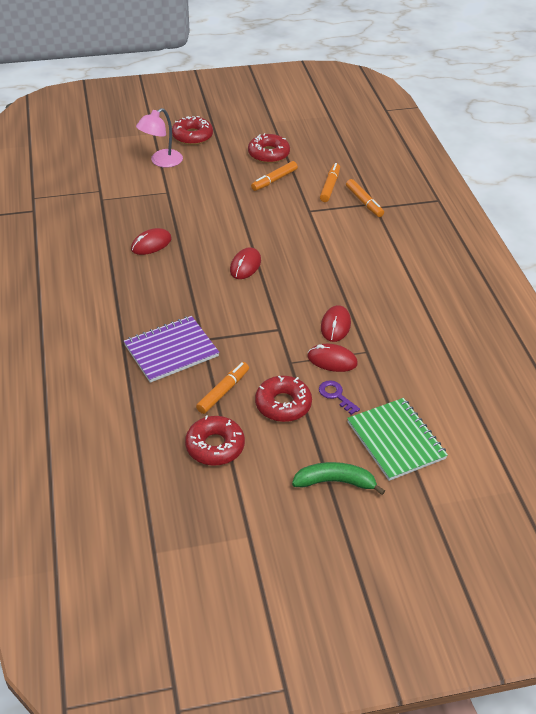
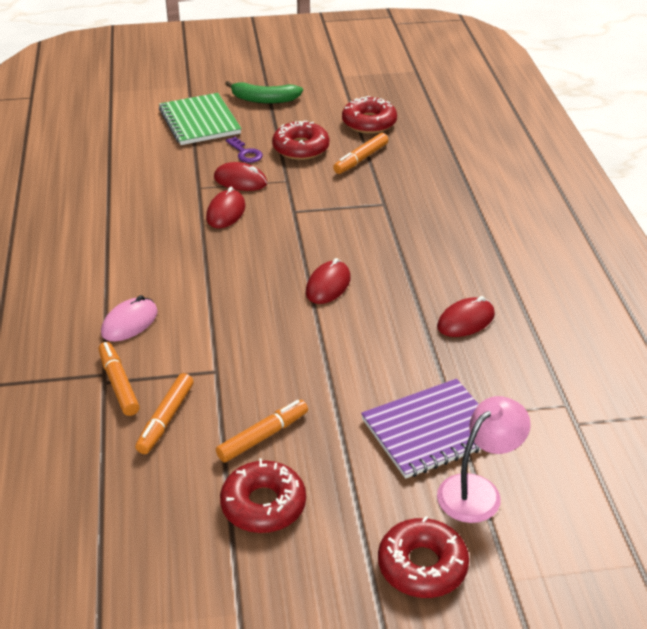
camera: 175 degrees left, 5 degrees down
purple notebook [124,316,219,383] -> purple notebook moved to [361,379,481,479]
none -> pink mouse [101,295,158,341]

